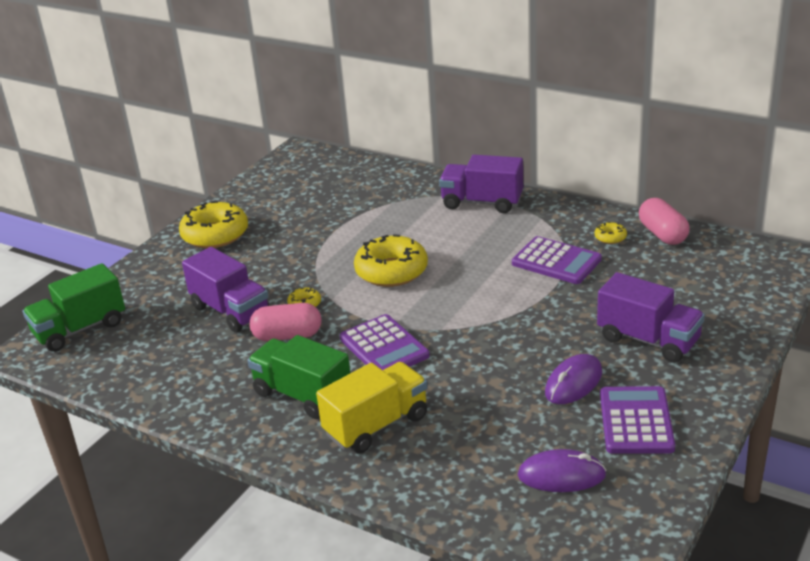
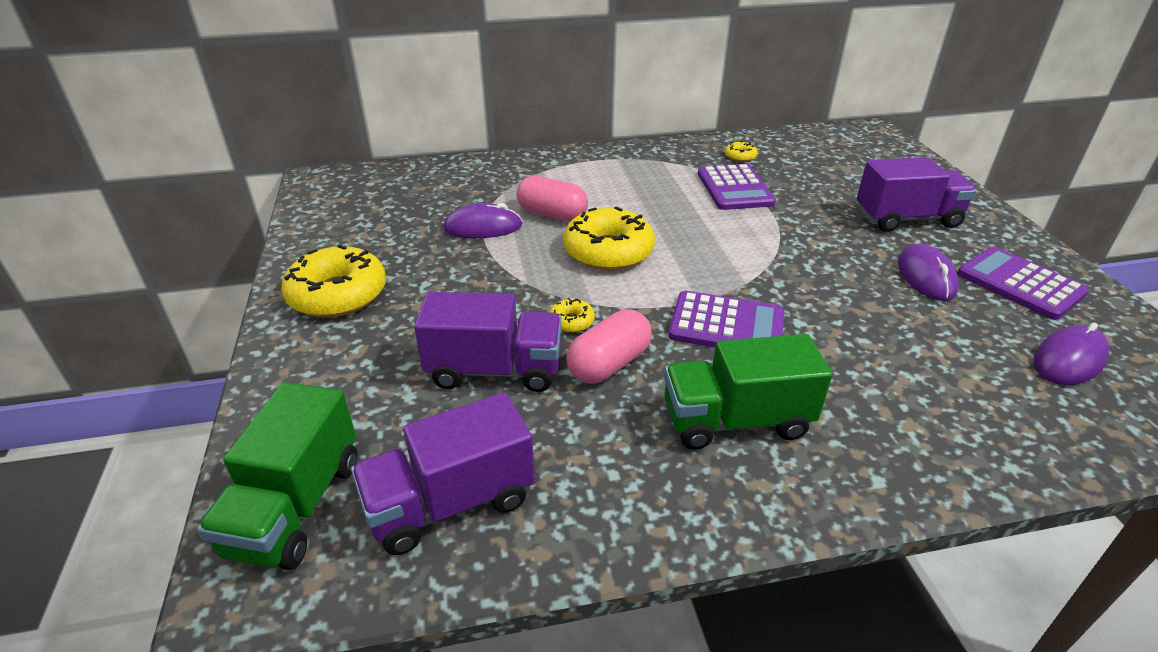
camera: 45 degrees left, 5 degrees up
yellow truck [316,362,428,454] -> none
purple truck [439,155,523,213] -> purple truck moved to [351,392,535,555]
purple calculator [512,236,602,284] -> purple calculator turned 90 degrees clockwise [698,164,776,210]
pink capsule [639,198,690,245] -> pink capsule moved to [516,176,588,222]
none -> purple mouse [443,203,523,238]

